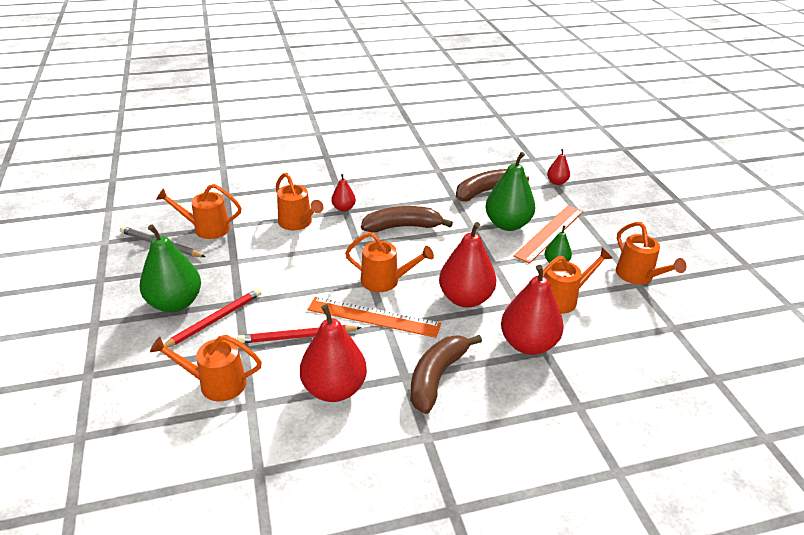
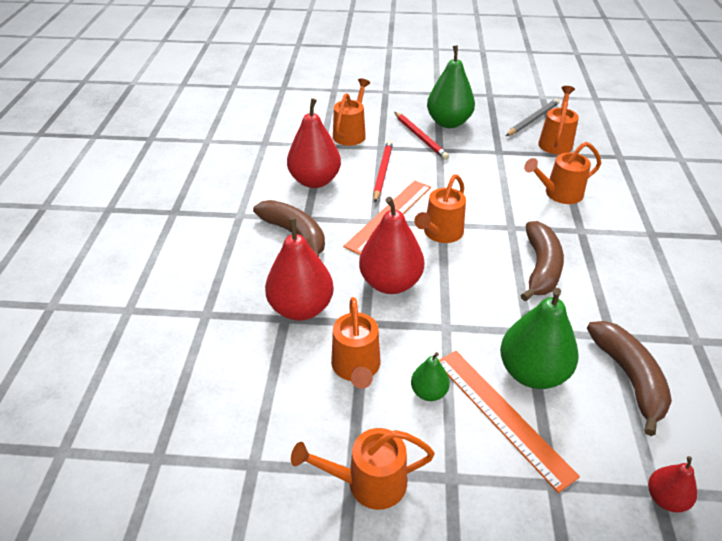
camera: 110 degrees right, 5 degrees up
red pear [331,174,356,212] -> none

